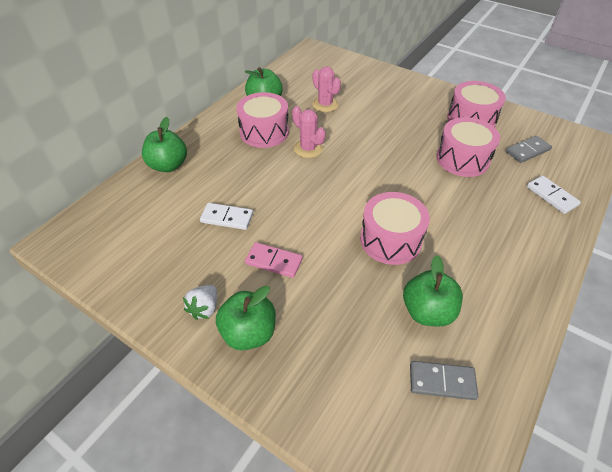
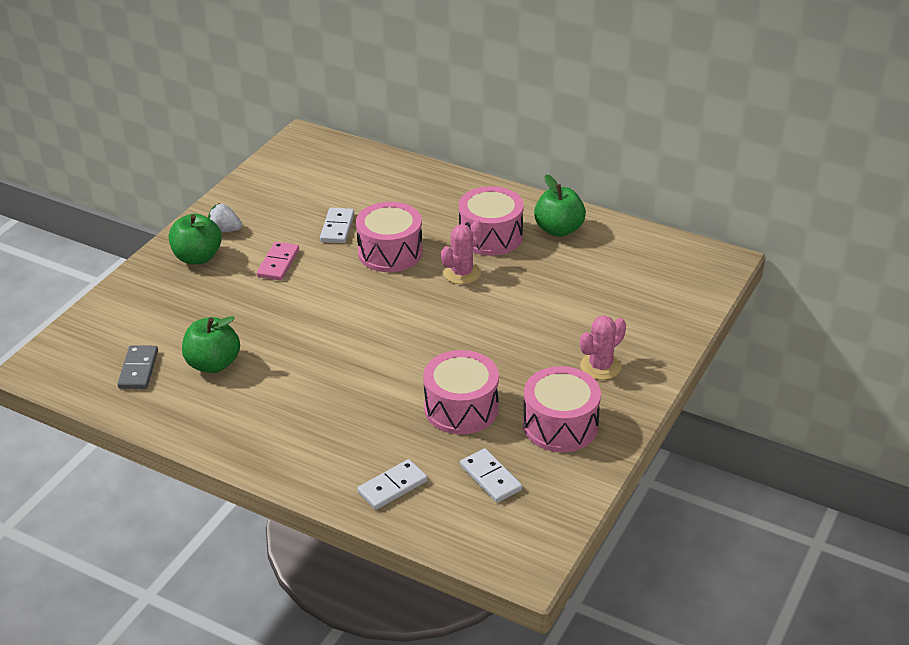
camera: 85 degrees right, 10 degrees down
green apple [142,117,187,172] -> none
pink cactus [312,66,341,112] -> pink cactus moved to [580,315,626,380]
pink drum [360,192,430,265] -> pink drum moved to [356,202,423,272]
grey domino [506,136,552,163] -> white domino [460,448,522,503]

